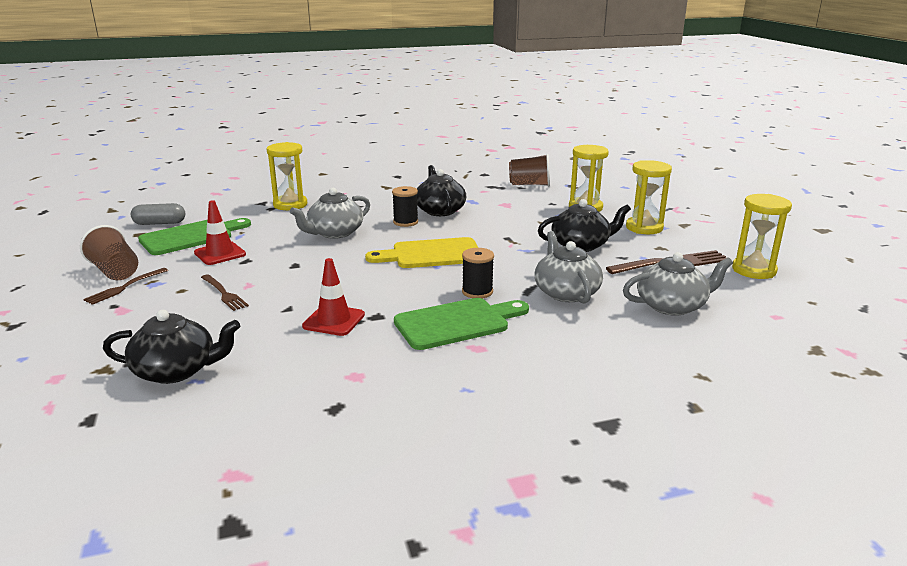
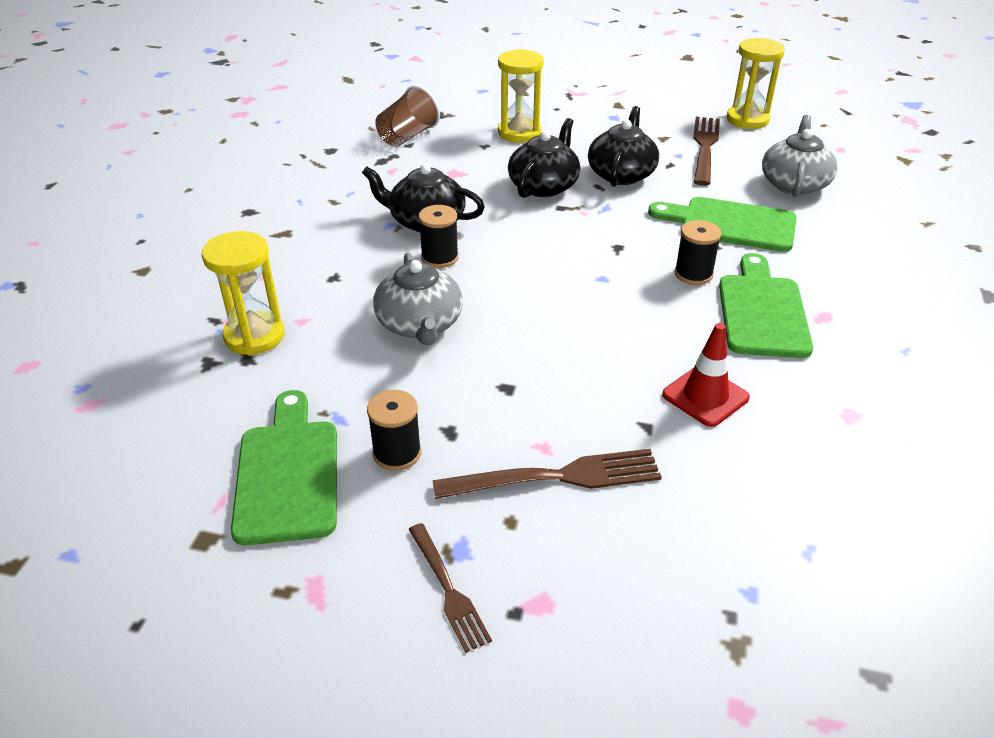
camera: 60 degrees left, 15 degrees up
brown cup [80,225,138,280] -> none
black teapot [103,310,240,384] -> black teapot moved to [508,118,580,198]
grey capsule [131,203,185,225] -> none
red traffic cone [194,200,246,265] -> black spool [367,390,421,471]
brown fork [201,274,249,311] -> brown fork [432,449,662,499], size x1.61
yellow cutting board [365,237,478,268] -> none
grey teapot [535,231,603,303] -> green cutting board [648,197,797,252]
yellow hourglass [626,160,672,234] -> none

